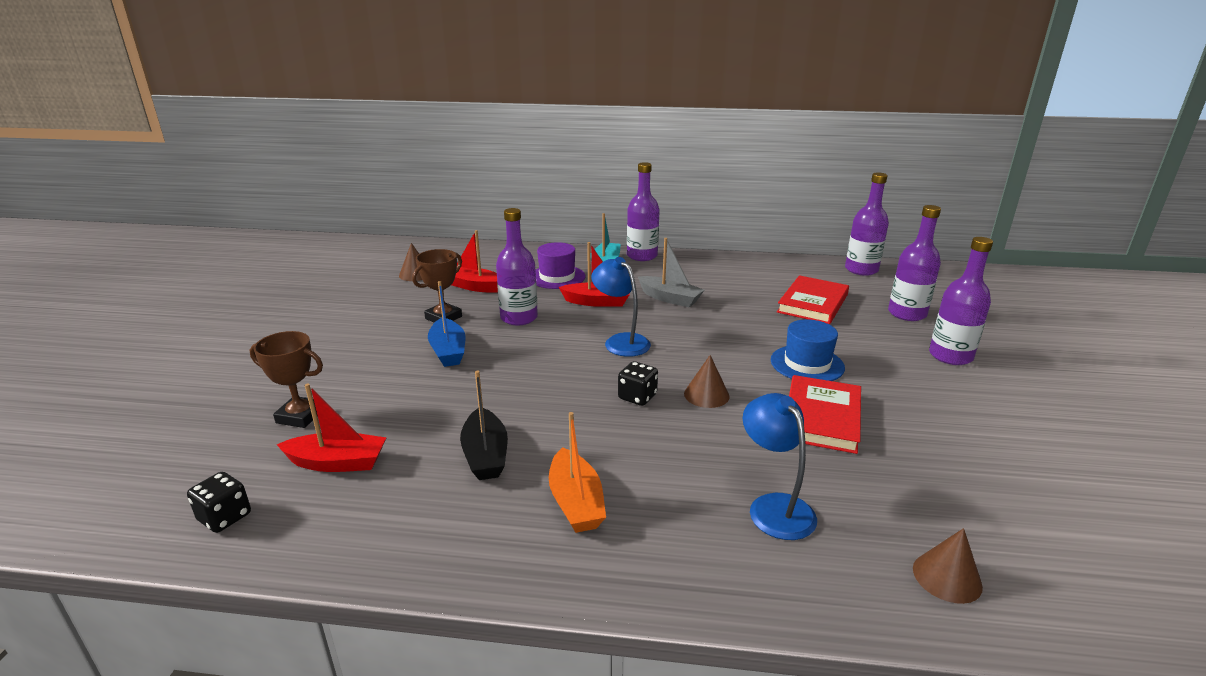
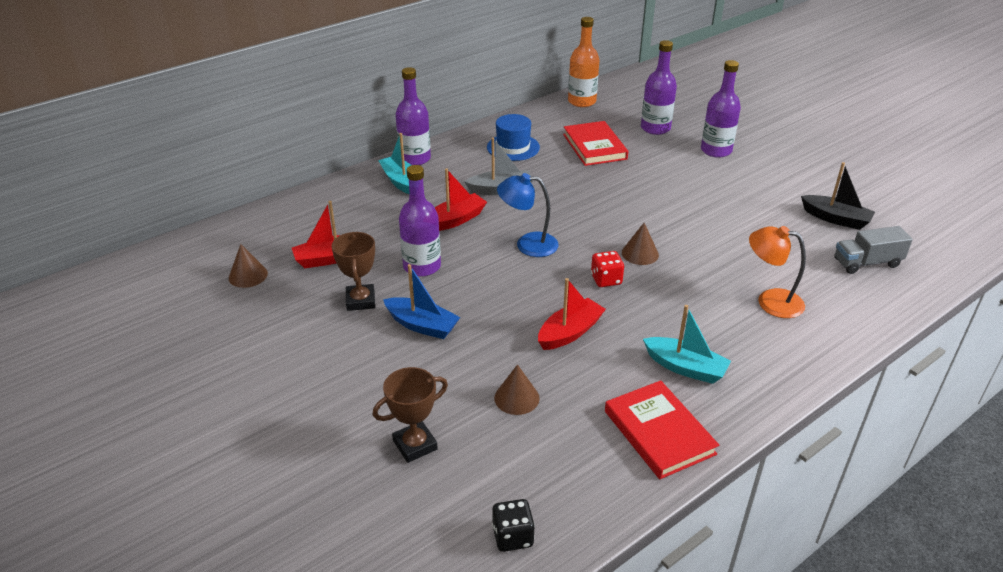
camera: 45 degrees left, 10 degrees up
red boat [276,384,387,472] -> red boat moved to [538,278,606,350]
black boat [460,371,508,480] -> black boat moved to [801,162,875,230]
purple hat [535,242,585,289] -> none
orange boat [549,412,606,533] -> turquoise boat [643,305,731,384]
black dice [618,361,658,406] -> red dice [591,251,624,287]
blue lamp [743,393,817,540] -> orange lamp [749,226,806,318]
blue hat [771,319,845,381] -> blue hat moved to [487,114,540,161]
red book [789,375,861,454] -> red book moved to [605,380,719,479]
purple bottle [845,173,889,276] -> orange bottle [568,17,599,107]
brown cone [913,528,983,604] -> brown cone moved to [494,364,540,415]
none -> grey truck [834,226,913,274]

